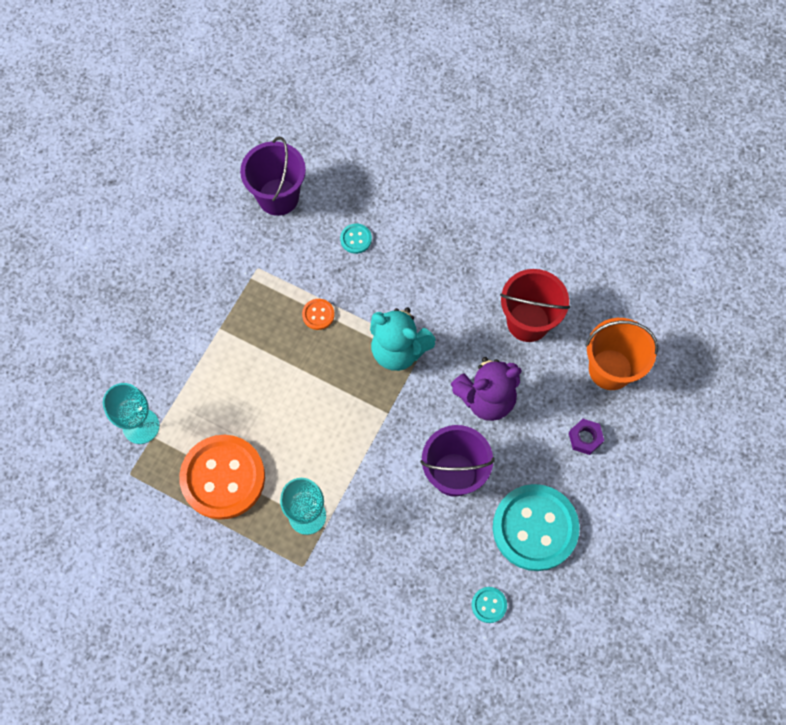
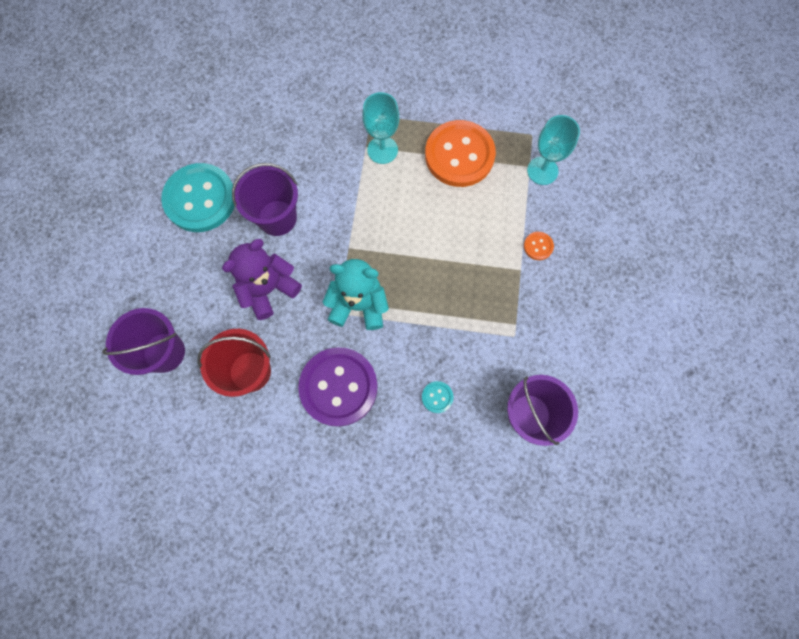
camera: 160 degrees right, 5 degrees up
orange button [302,299,335,330] -> orange button moved to [524,232,554,260]
turquoise button [472,587,507,623] -> none
purple nut [569,419,604,455] -> none
orange bucket [585,318,658,390] -> purple bucket [102,308,185,375]
none -> purple button [298,347,378,427]

